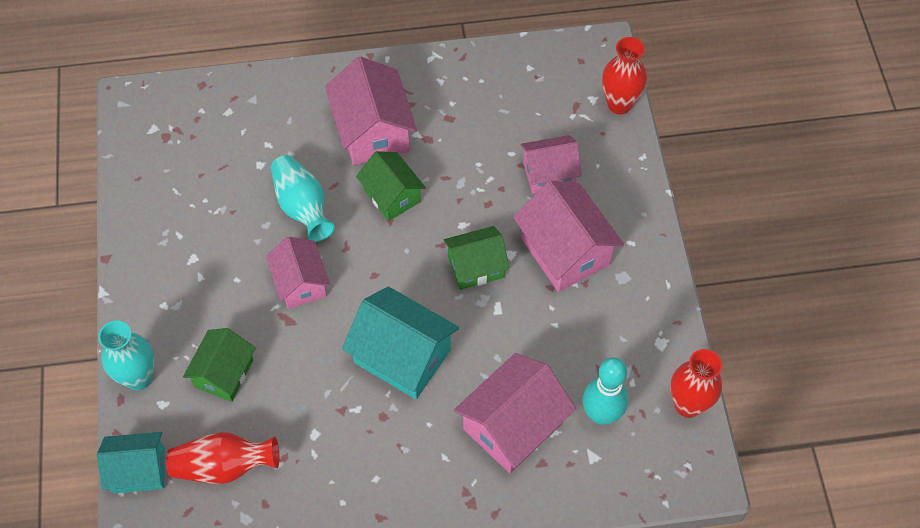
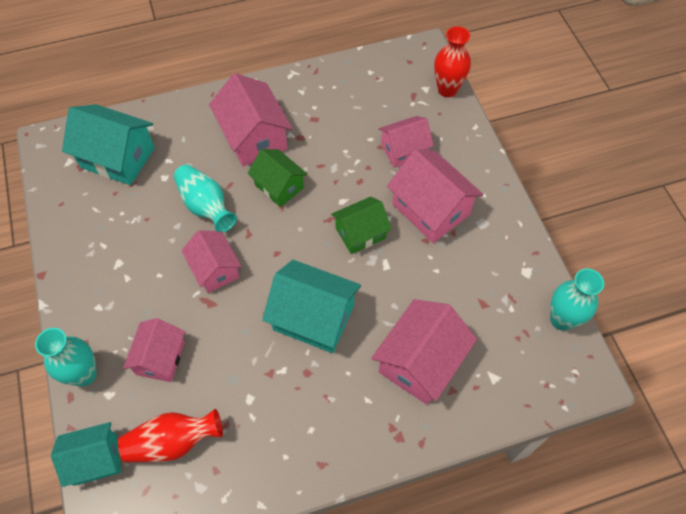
camera: 10 degrees left, 0 degrees up
green house [183,328,256,402] -> pink house [123,318,185,382]
turquoise bowling pin [583,357,628,425] -> none
red vase [670,349,722,418] -> turquoise vase [550,269,604,331]
none -> turquoise house [62,104,155,185]

